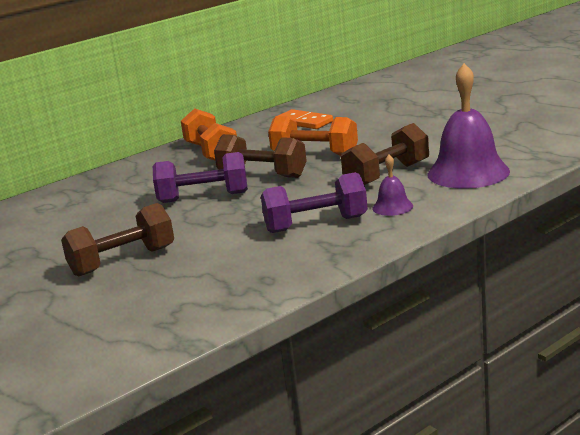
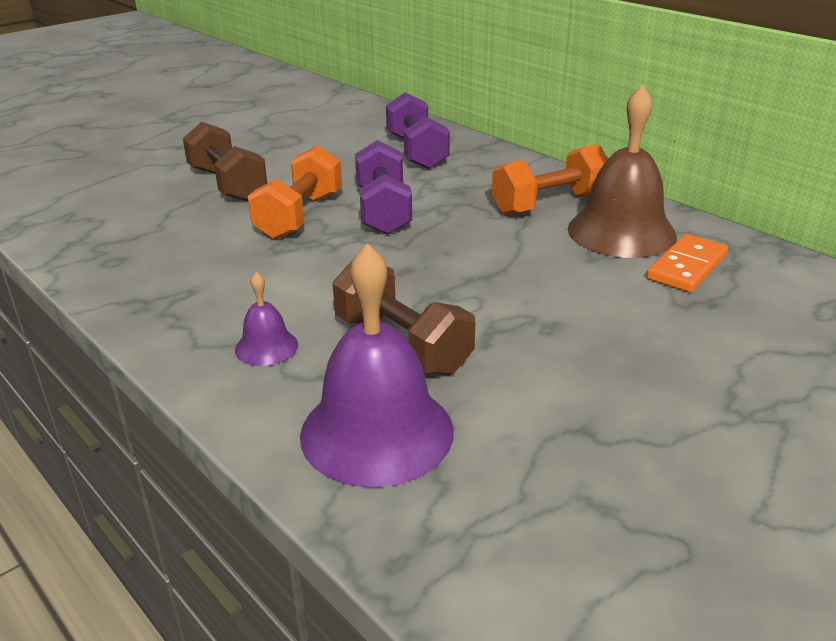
camera: 85 degrees right, 10 degrees up
brown dumbbell [214,134,307,178] -> none
purple dumbbell [261,172,368,233] -> purple dumbbell moved to [386,92,450,169]
orange dumbbell [268,116,358,156] -> orange dumbbell moved to [248,145,342,240]
none -> brown bell [568,85,677,258]

